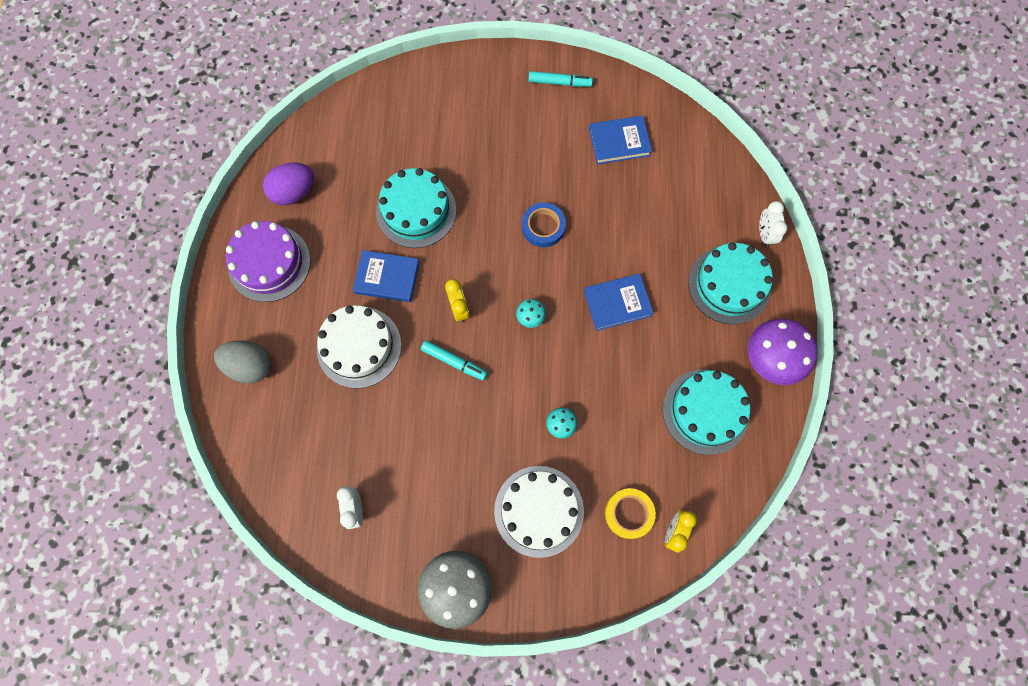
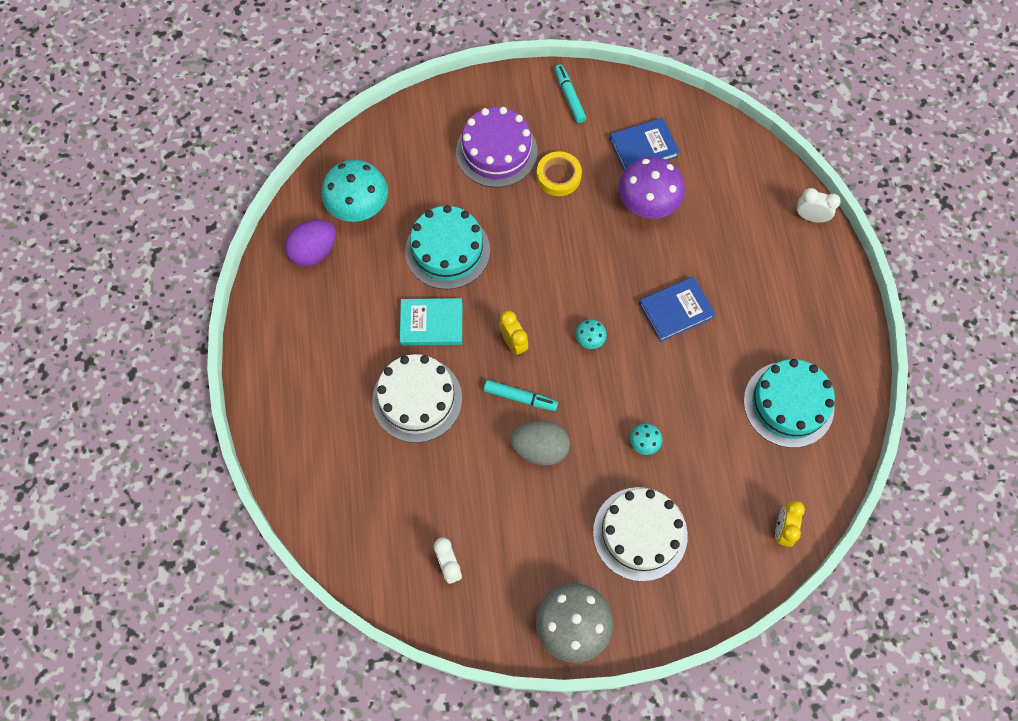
camera: 10 degrees left, 5 degrees down
grey egg [214,340,271,383] -> grey egg moved to [510,421,570,466]
purple cake [226,221,310,302] -> purple cake moved to [456,107,538,187]
blue book [353,250,420,302] -> turquoise book [400,298,462,346]
blue tape [522,203,566,247] -> none
turquoise marker [529,71,593,87] -> turquoise marker turned 105 degrees counterclockwise [554,64,586,123]
yellow tape [605,488,656,539] -> yellow tape moved to [536,151,582,196]
turquoise cake [688,242,773,324] -> none
purple mushroom [748,319,818,385] -> purple mushroom moved to [618,157,685,219]
white clock [759,201,788,247] -> white clock turned 120 degrees clockwise [796,188,841,222]
none -> turquoise mushroom [322,160,388,222]

